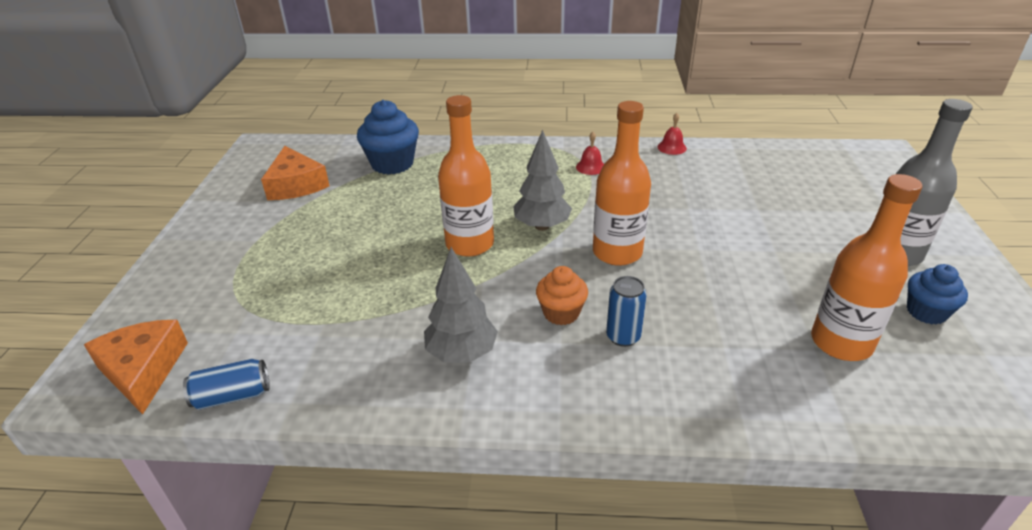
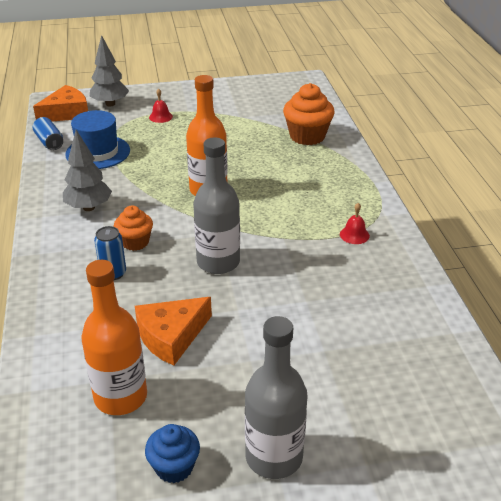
camera: 75 degrees right, 0 degrees up
orange cheese [261,146,330,200] -> orange cheese moved to [135,297,212,366]
blue cupcake [357,100,419,175] -> orange cupcake [283,83,335,145]
grey tree [513,130,572,231] -> grey tree moved to [90,35,129,107]
orange bottle [593,101,651,266] -> grey bottle [193,137,240,274]
red bell [658,113,687,155] -> red bell moved to [149,88,173,123]
none -> blue hat [65,110,130,169]

